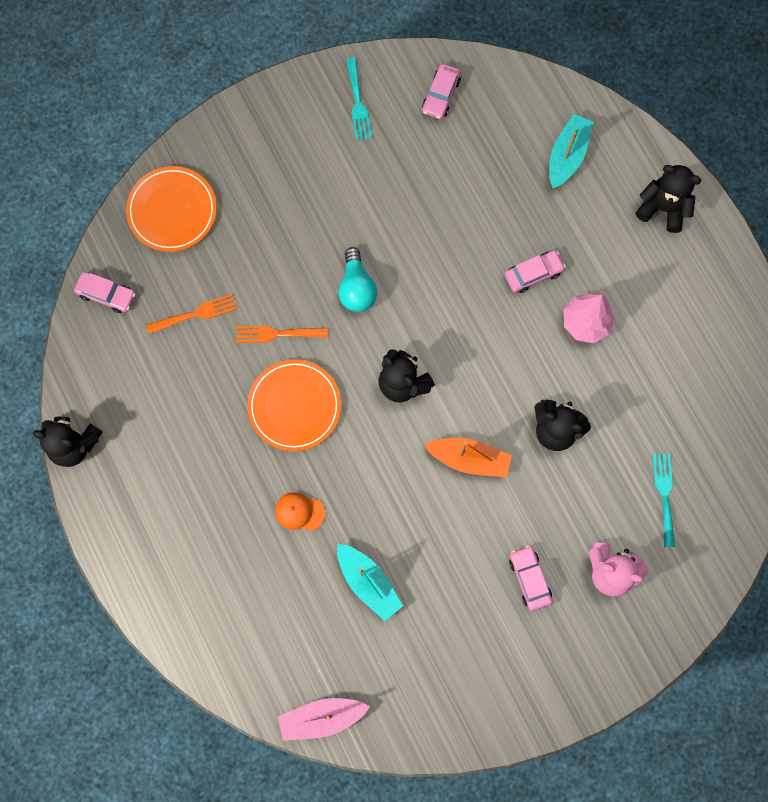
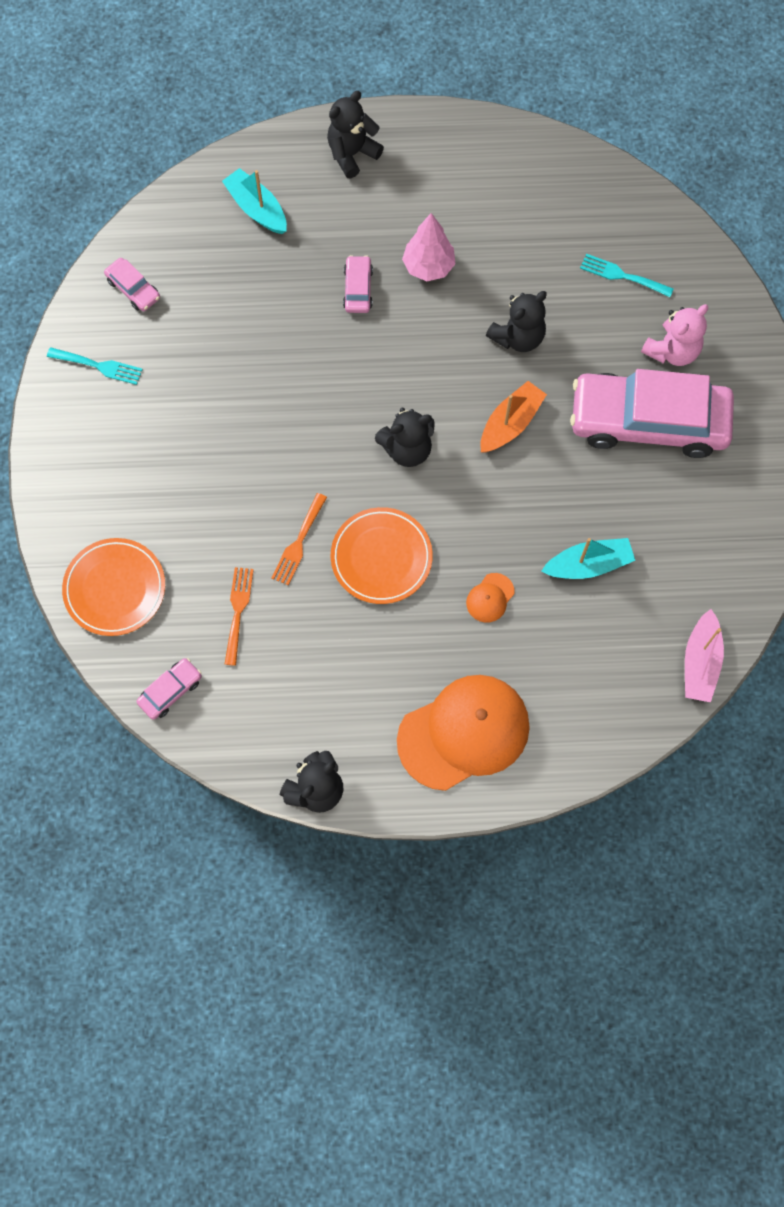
camera: 65 degrees left, 5 degrees down
turquoise light bulb [338,247,377,312] -> none
pink car [509,545,553,611] -> pink car [570,369,734,458], size x2.49
none -> orange cap [397,675,530,791]

